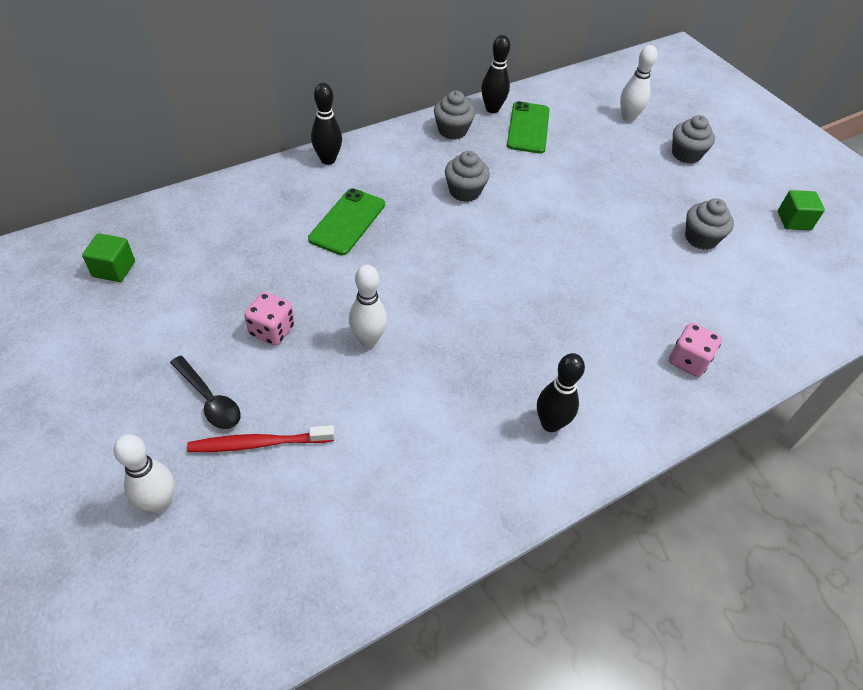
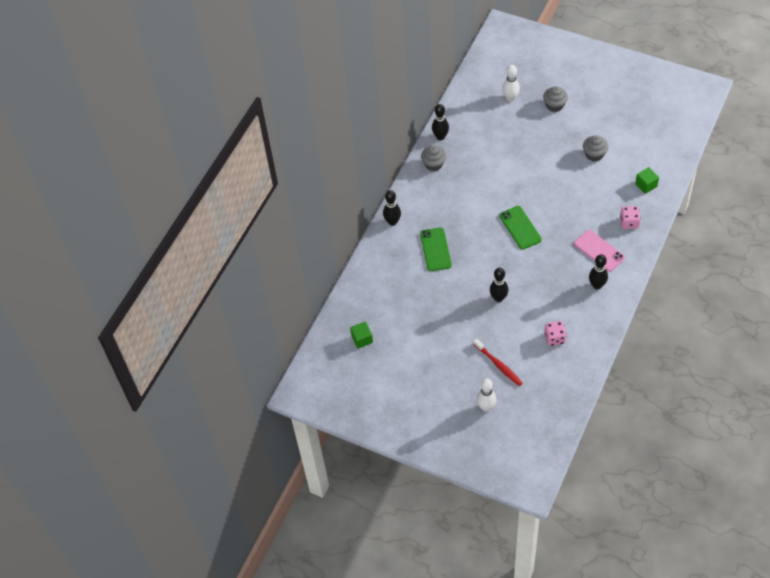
camera: 25 degrees left, 5 degrees up
black spoon [170,356,241,429] -> none
red toothbrush [187,425,335,452] -> red toothbrush turned 90 degrees counterclockwise [473,338,523,386]
pink dice [244,292,294,345] -> pink dice moved to [544,321,566,346]
white bowling pin [349,265,387,347] -> black bowling pin [490,268,509,302]
grey cupcake [445,151,490,202] -> none
green phone [507,101,550,154] -> green phone moved to [499,206,542,250]
green cube [778,190,825,230] -> green cube moved to [635,167,659,194]
none -> pink phone [574,230,625,272]

